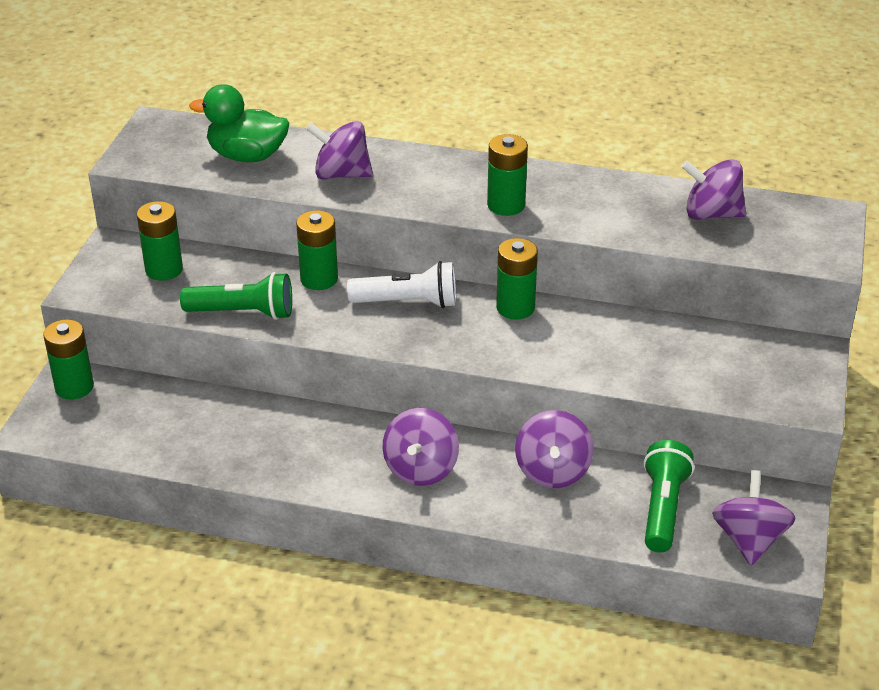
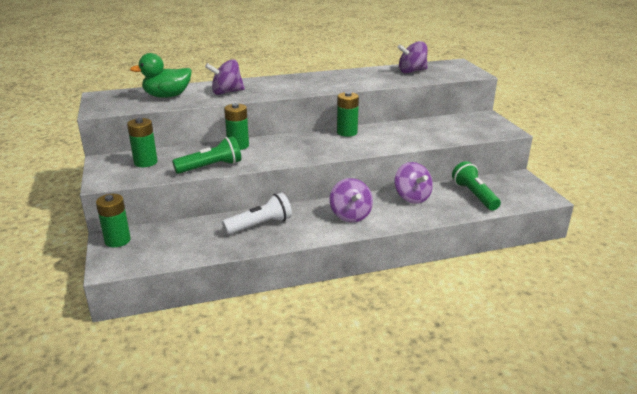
camera: 30 degrees left, 10 degrees down
white flashlight [347,261,456,308] -> white flashlight moved to [222,193,292,235]
green battery [487,134,528,216] -> none
purple spinning top [712,470,796,566] -> none

